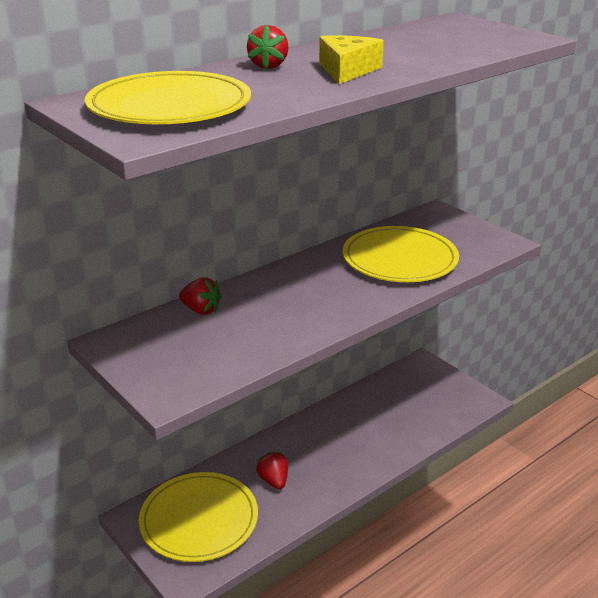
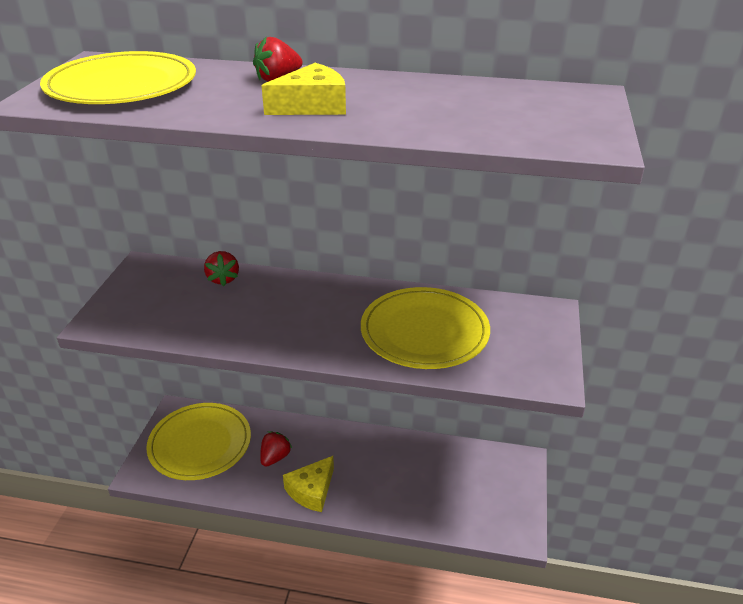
camera: 50 degrees right, 5 degrees up
none -> yellow cheese [283,456,334,512]

